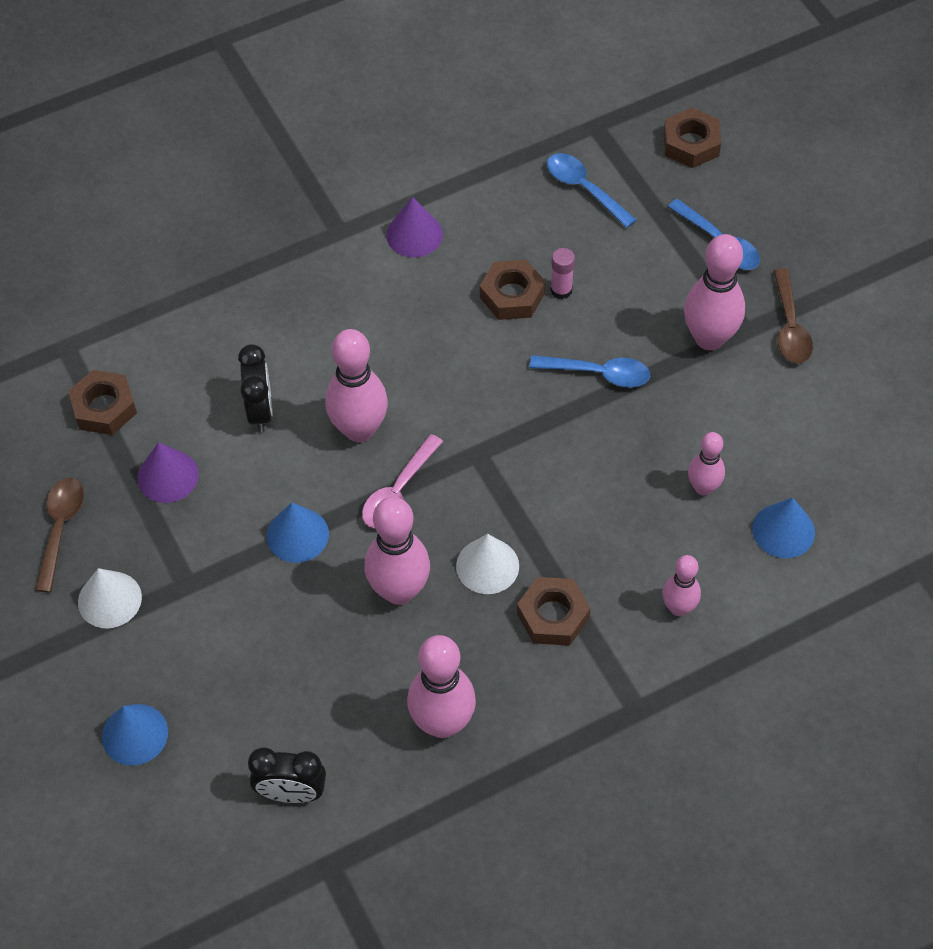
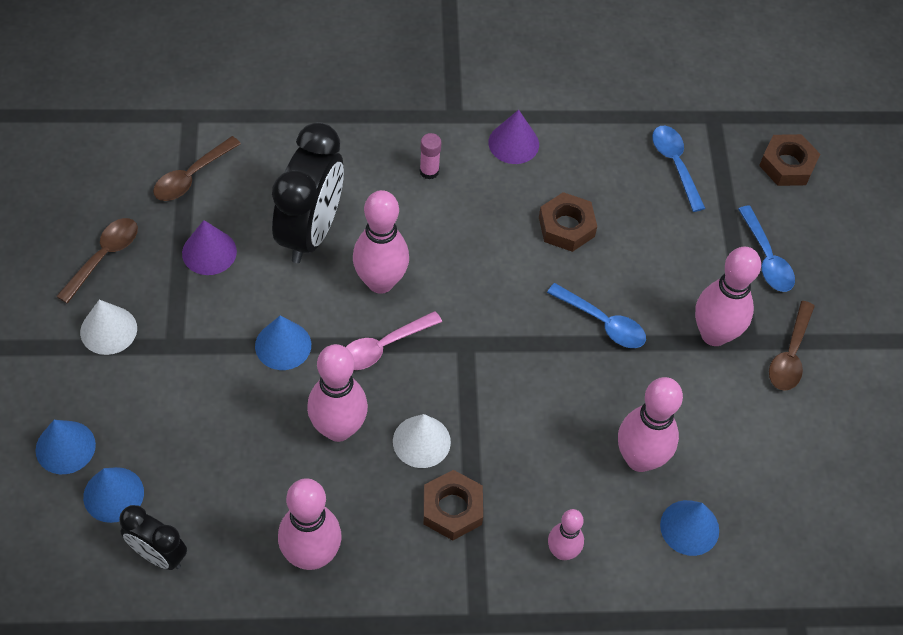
camera: 20 degrees right, 0 degrees up
brown nut [68,370,137,435] -> brown spoon [153,136,241,201]
black clock [238,344,273,432] -> black clock [272,122,344,263], size x1.79
pink glue stick [551,248,575,299] -> pink glue stick moved to [420,133,442,180]
pink bowling pin [688,432,725,496] -> pink bowling pin [618,377,683,472], size x1.71
none -> blue cone [83,467,144,523]

